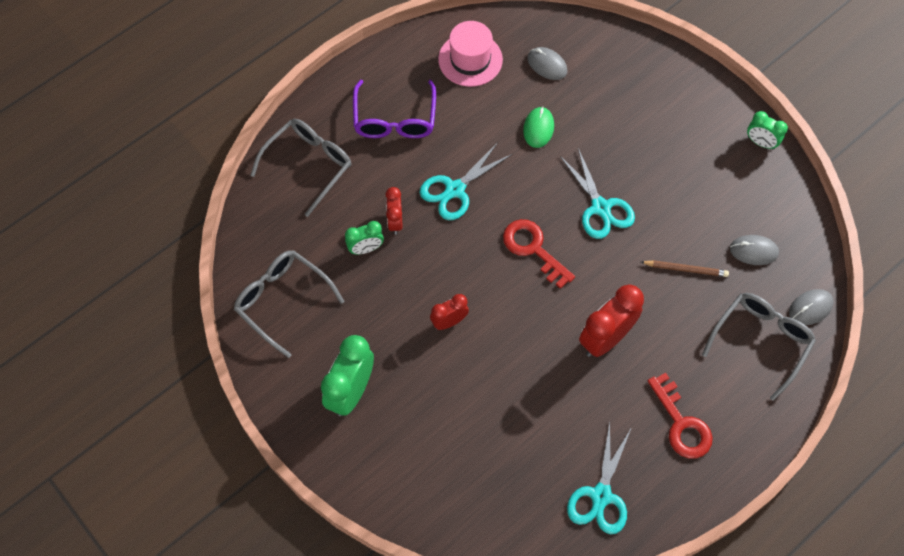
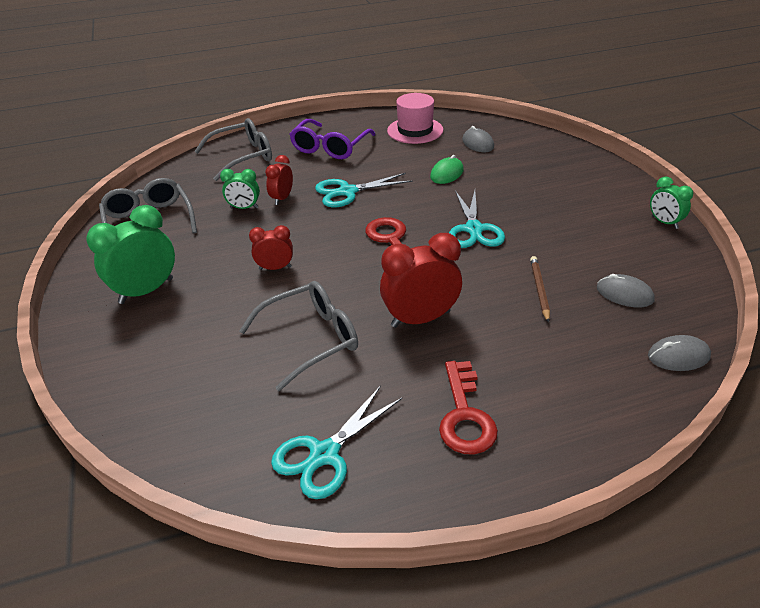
camera: 25 degrees right, 25 degrees down
brown pencil [641,260,729,277] -> brown pencil turned 120 degrees counterclockwise [530,256,550,323]
grey glasses [702,293,816,401] -> grey glasses moved to [239,281,358,391]

